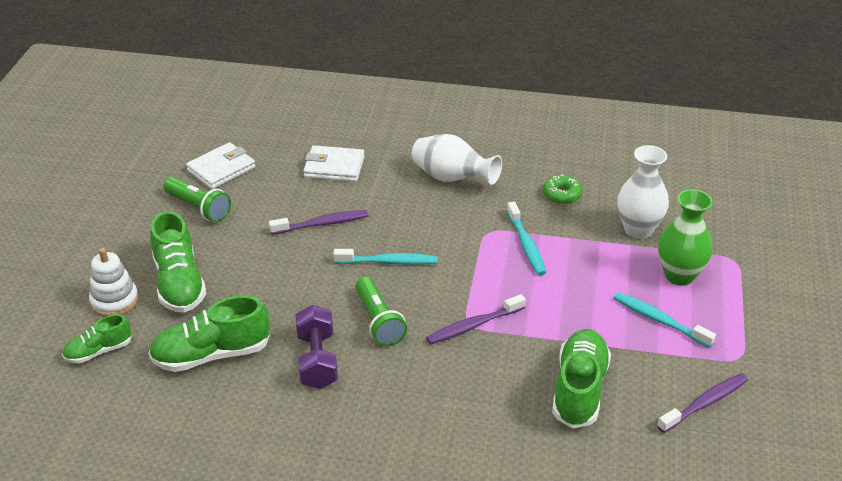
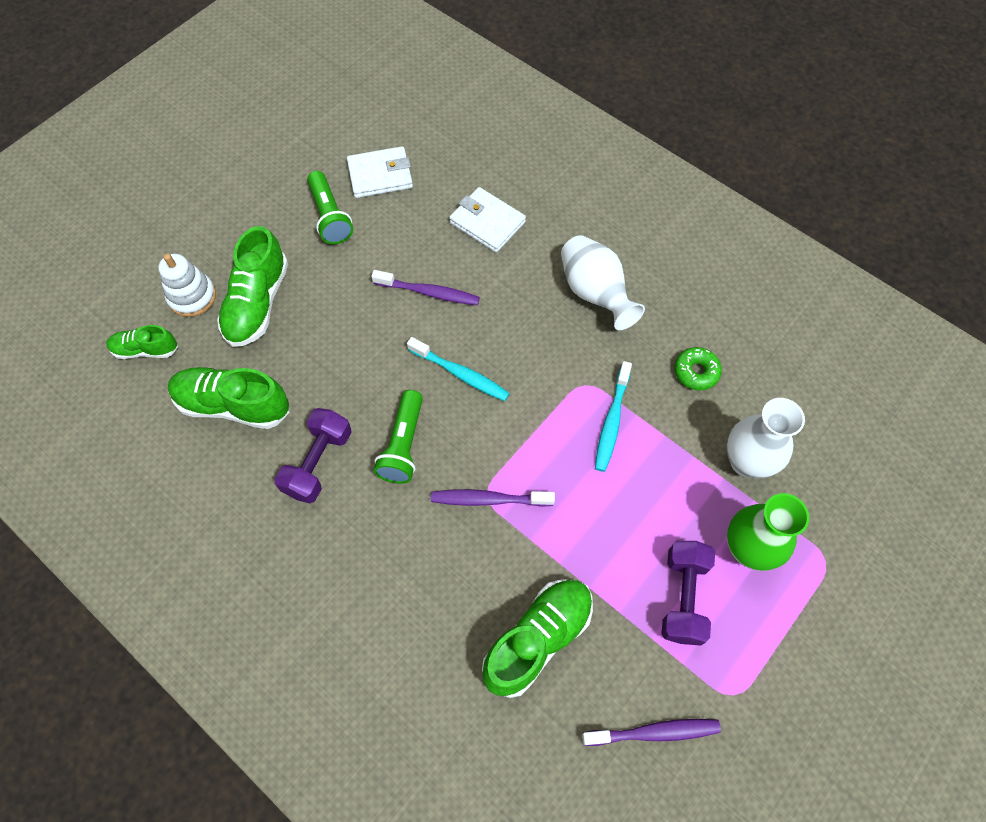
camera: 30 degrees right, 25 degrees up
turquoise toothbrush [614,292,716,348] -> purple dumbbell [661,541,715,646]

